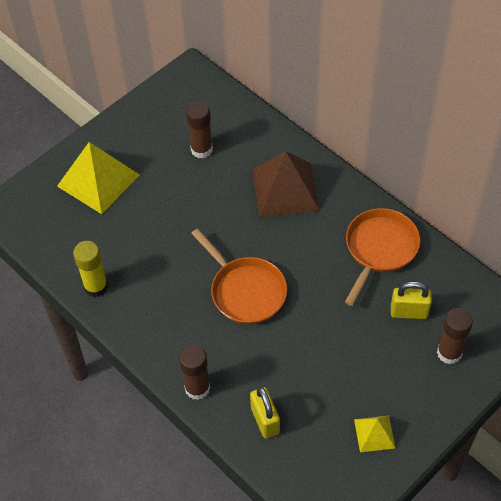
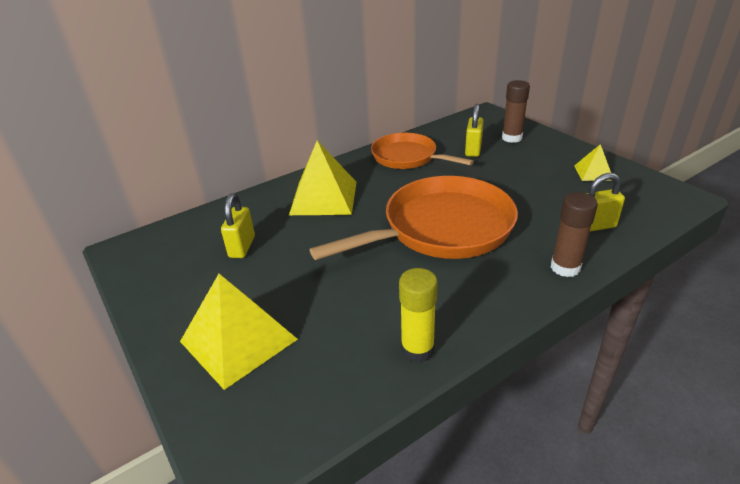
camera: 80 degrees left, 20 degrees down
brown glue stick [186,101,213,159] -> yellow padlock [221,194,255,258]
orange pan [191,228,287,324] -> orange pan [310,176,518,260], size x1.60
brown pyramid [252,151,320,217] -> yellow pyramid [289,141,357,215]

